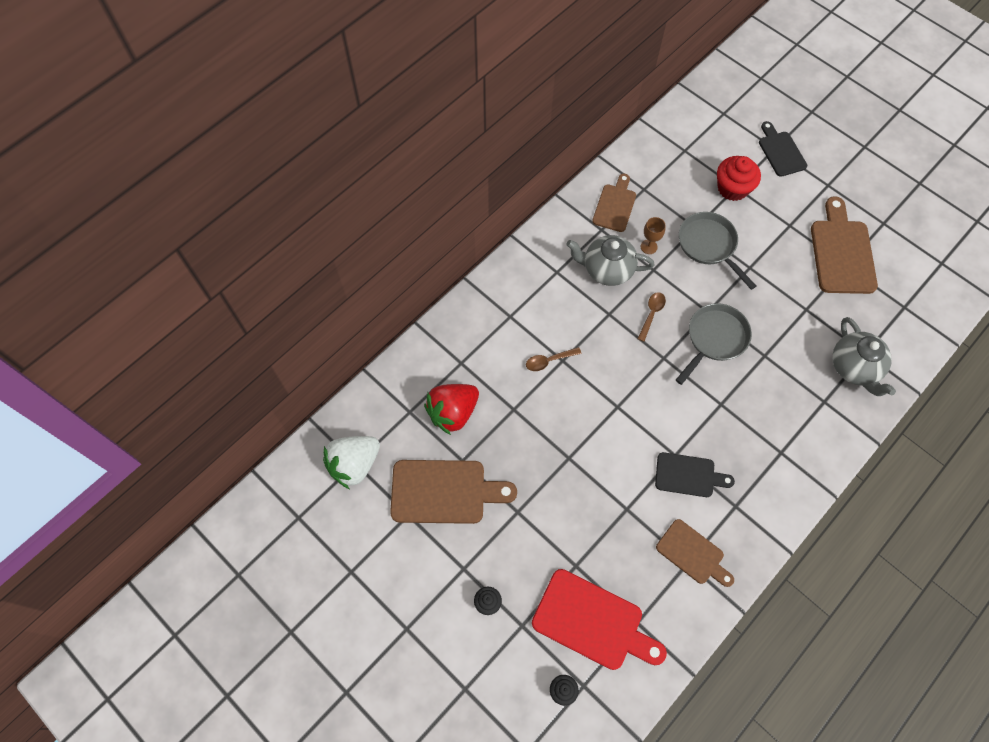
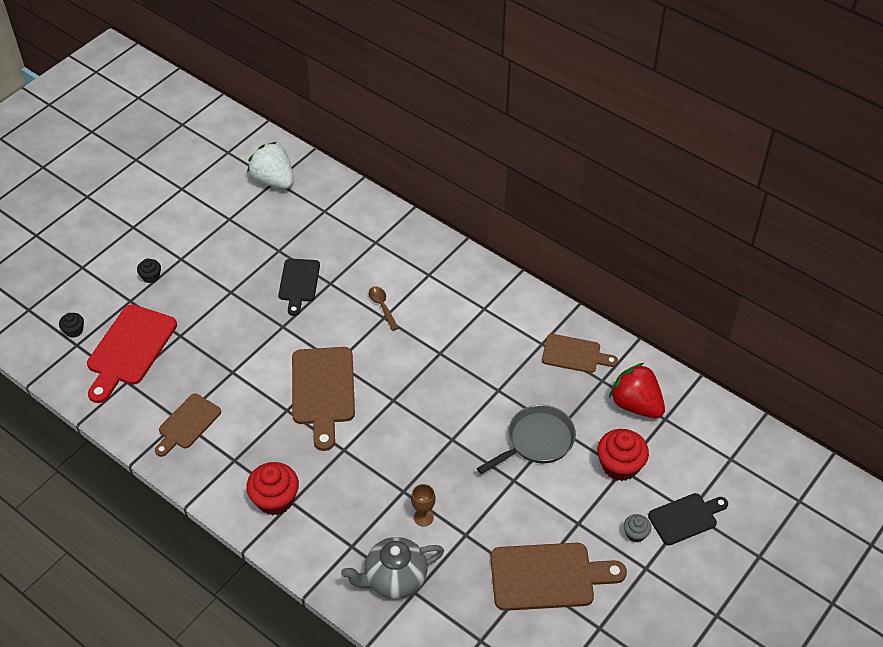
camera: 85 degrees right, 15 degrees down
brown cutting board [390,460,517,524] -> brown cutting board moved to [292,347,355,451]
red strawberry [424,384,479,435] -> red strawberry moved to [609,363,665,418]
grey teapot [566,235,654,286] -> none
brown spoon [637,292,666,342] -> none
brown goblet [641,217,666,254] -> brown goblet moved to [411,484,436,527]
black cutting board [655,452,735,497] -> black cutting board moved to [278,259,320,316]
grey pan [676,303,752,385] -> none
none -> red cupcake [246,462,299,516]
none -> grey cupcake [624,514,651,542]

